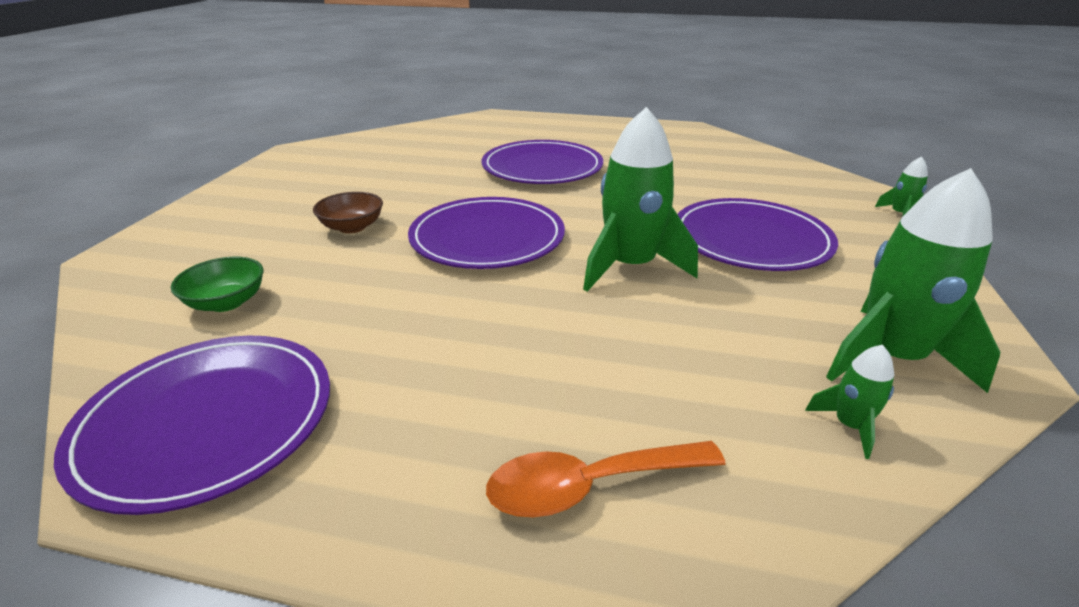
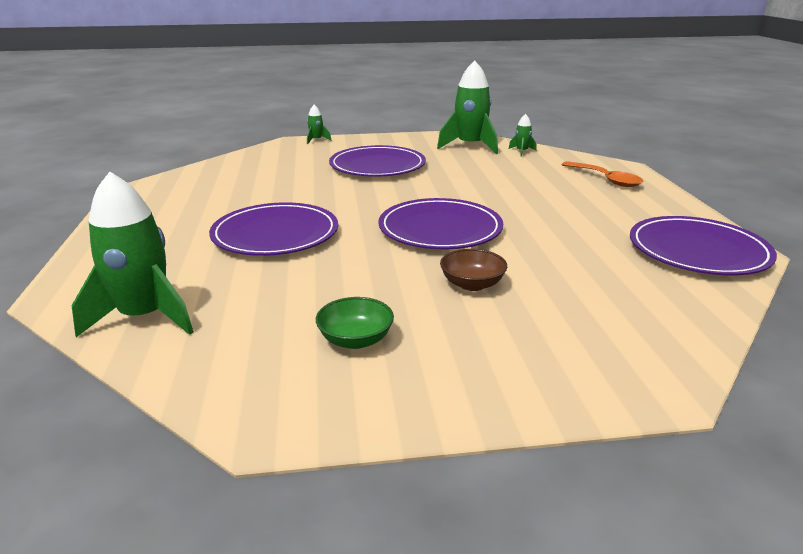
camera: 110 degrees left, 5 degrees down
green bowl [171,257,263,312] -> green bowl moved to [316,297,394,349]
green rocket [583,107,698,292] -> green rocket moved to [71,172,194,337]

